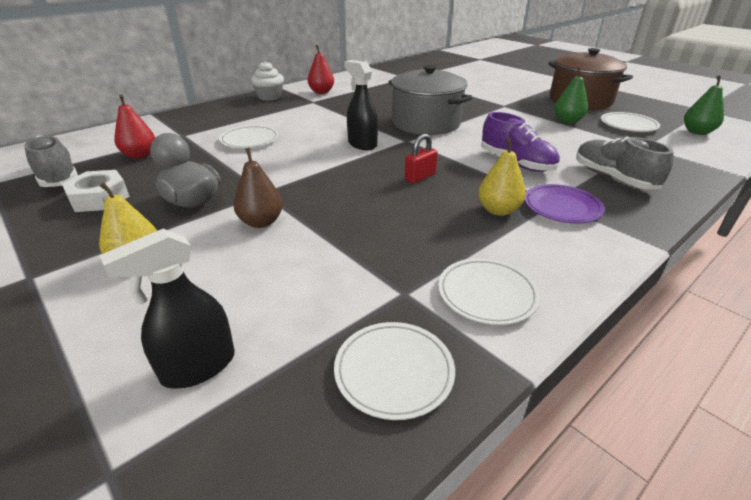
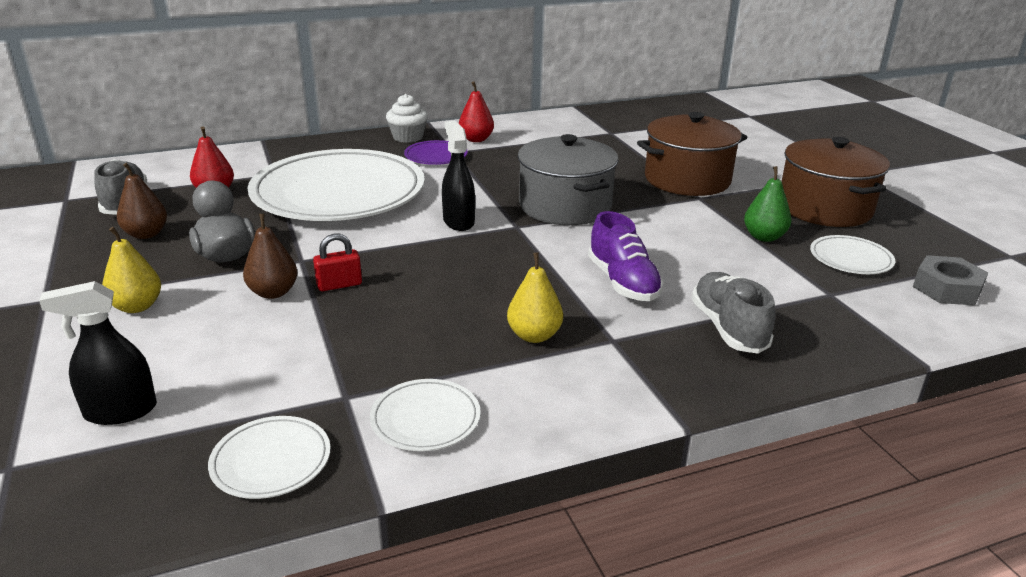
camera: 20 degrees right, 5 degrees down
white nut [62,170,129,212] -> brown pear [117,163,167,239]
white plate [219,125,279,148] -> white plate [248,149,425,221], size x2.45
red padlock [405,134,438,183] -> red padlock moved to [313,234,362,291]
purple plate [525,184,605,223] -> purple plate moved to [404,140,468,165]
green pear [684,75,724,135] -> grey nut [913,255,988,306]
none -> brown pot [637,112,747,196]

